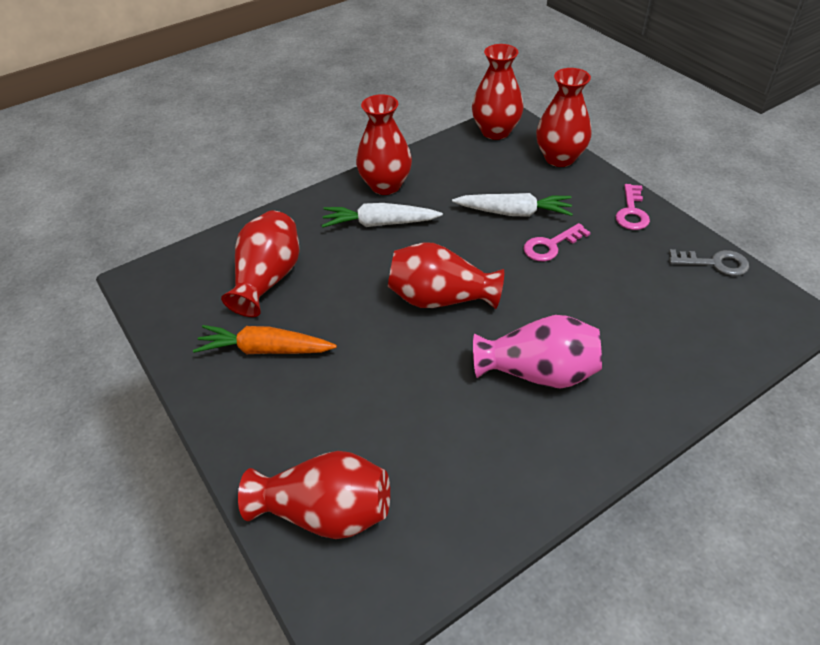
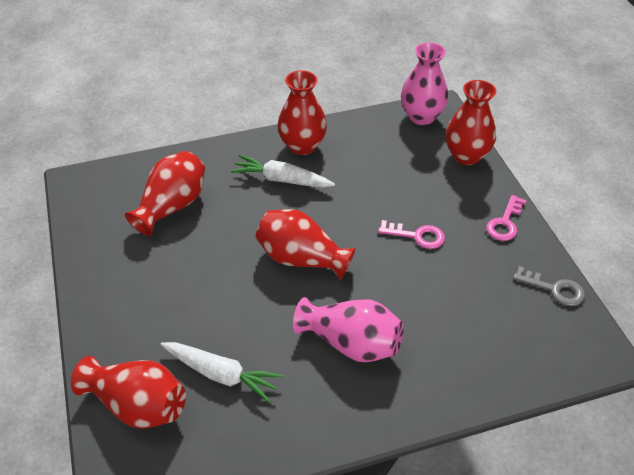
camera: 15 degrees right, 0 degrees up
orange carrot [193,325,337,354] -> none
white carrot [452,193,573,217] -> white carrot moved to [160,342,283,402]
red vase [472,44,524,140] -> pink vase [401,42,448,125]
pink key [523,223,591,261] -> pink key turned 150 degrees counterclockwise [378,220,445,249]

